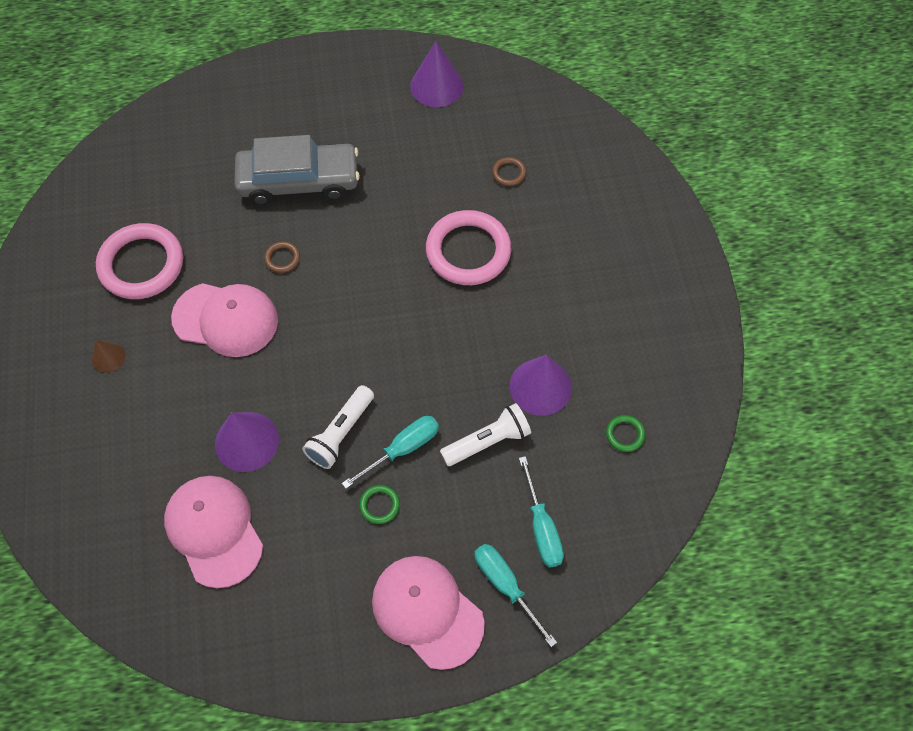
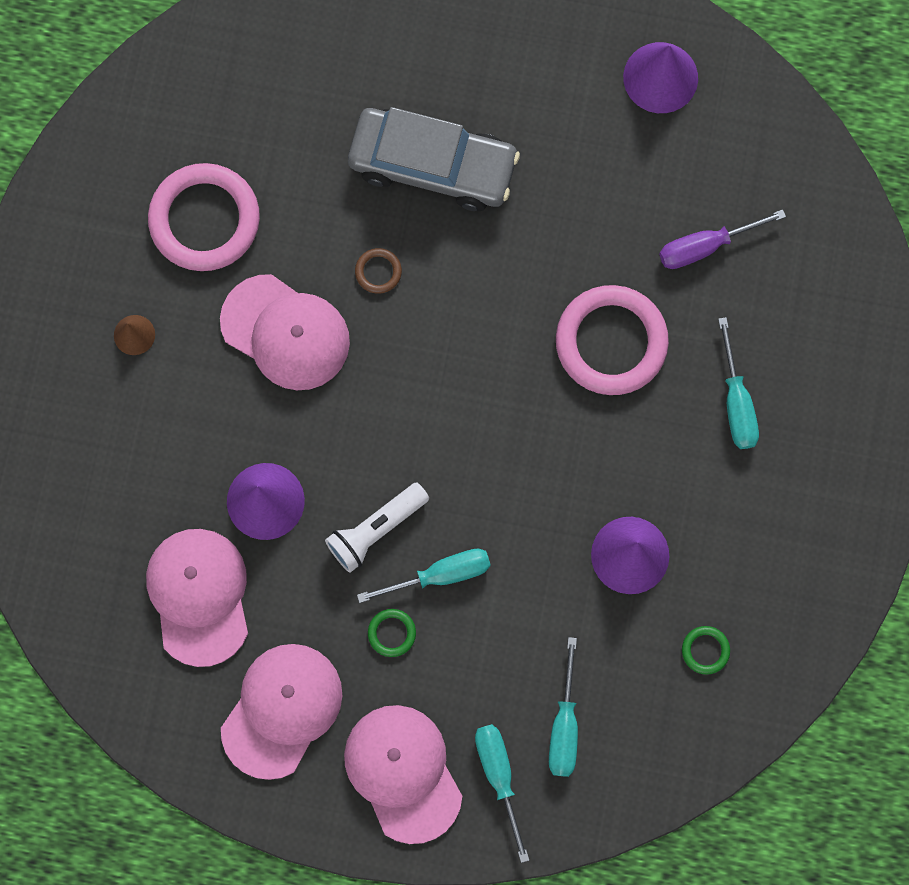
camera: 20 degrees right, 15 degrees up
white flashlight [440,403,531,466] -> none
brown ring [492,157,526,186] -> purple screwdriver [659,209,786,269]
none -> pink cap [221,644,343,780]
none -> turquoise screwdriver [718,317,759,449]

